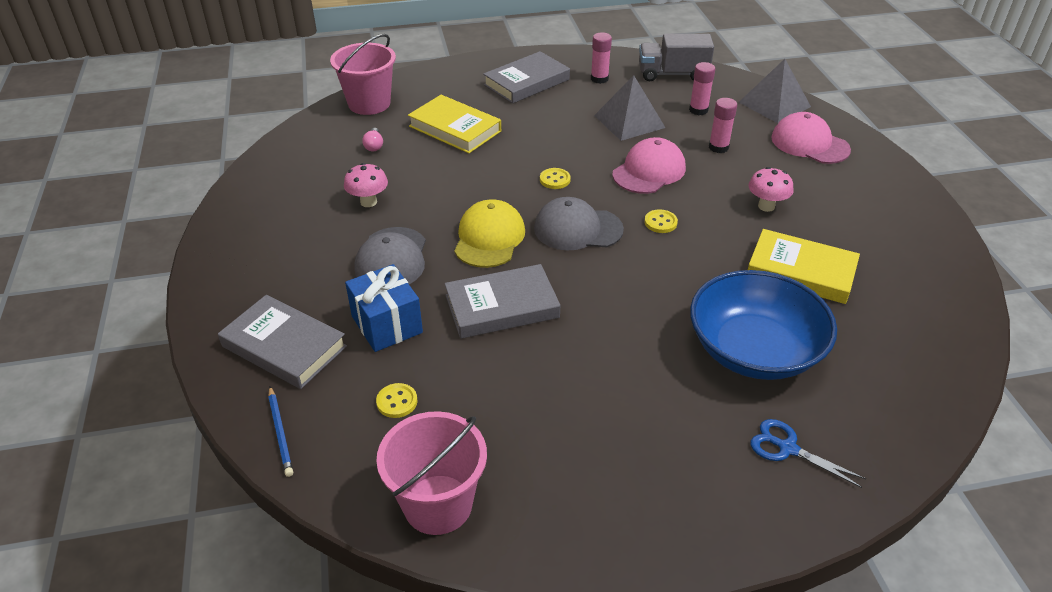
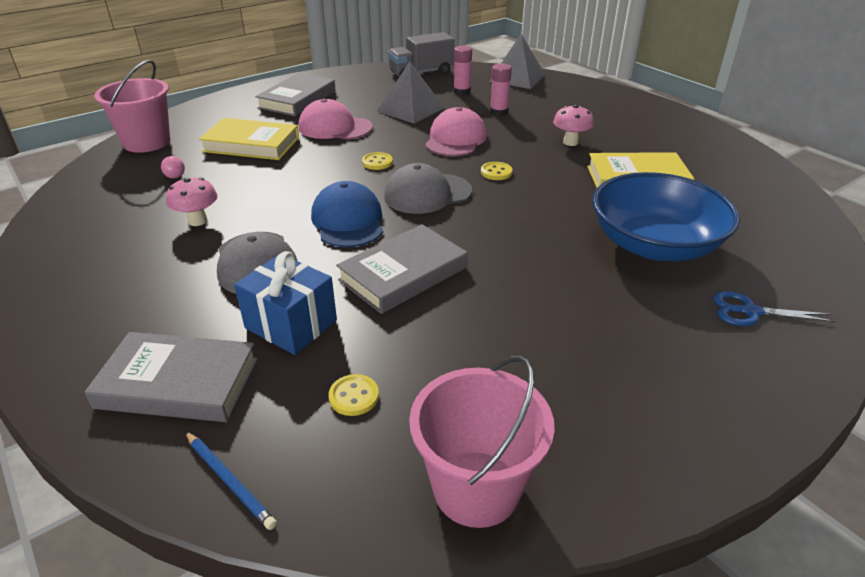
camera: 25 degrees left, 5 degrees down
yellow cap [454,199,525,268] -> blue cap [311,181,383,248]
pink glue stick [591,32,612,84] -> none
pink cap [771,112,851,164] -> pink cap moved to [299,99,373,140]

